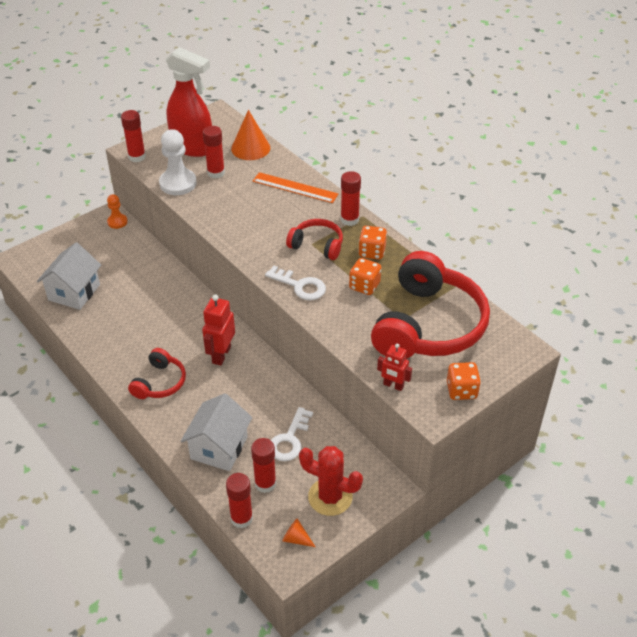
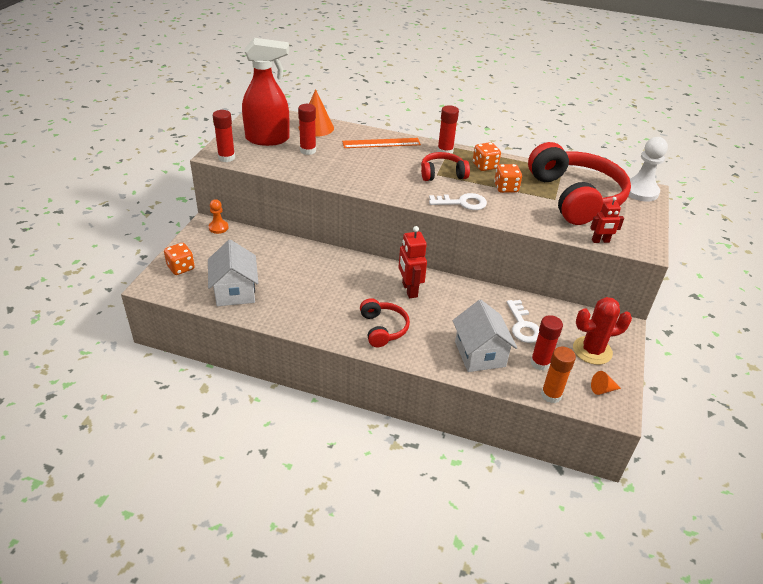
camera: 35 degrees left, 5 degrees down
white pawn [159,129,197,195] -> white pawn moved to [629,137,668,202]
red glue stick [226,473,253,529] -> orange glue stick [541,347,576,403]
orange dice [447,362,481,400] -> orange dice moved to [164,243,195,275]

